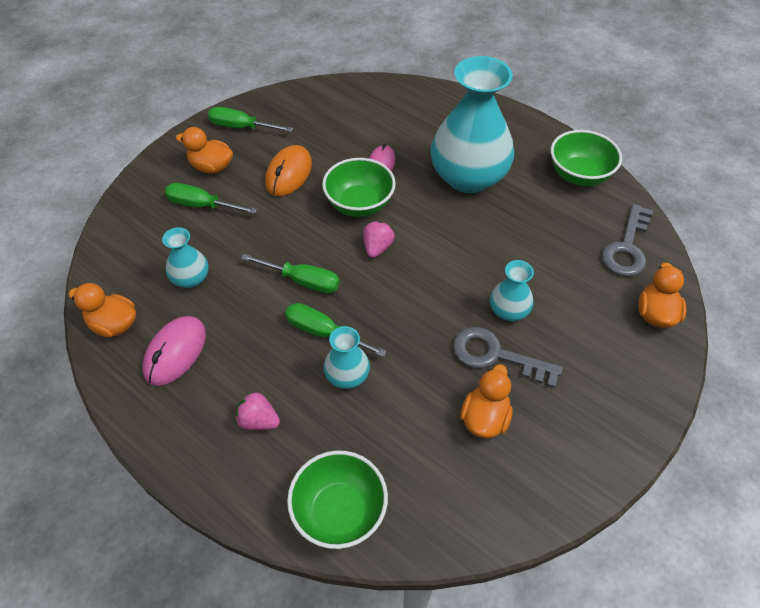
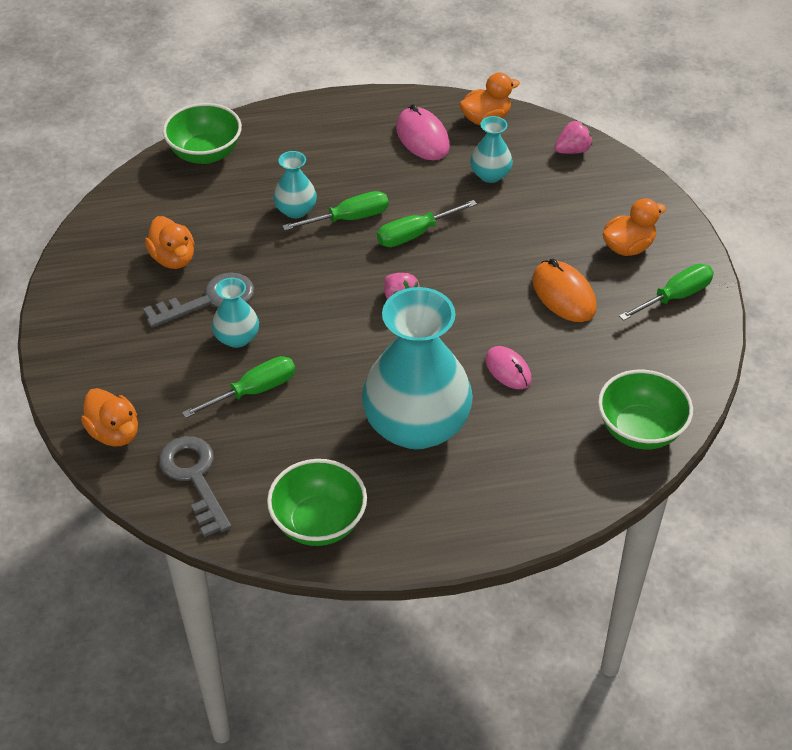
camera: 130 degrees right, 5 degrees down
green screwdriver [165,183,257,214] -> green screwdriver moved to [182,356,296,418]
pink strawberry [235,392,280,430] -> pink strawberry moved to [554,121,592,154]
green bowl [322,158,396,217] -> green bowl moved to [598,370,693,450]

